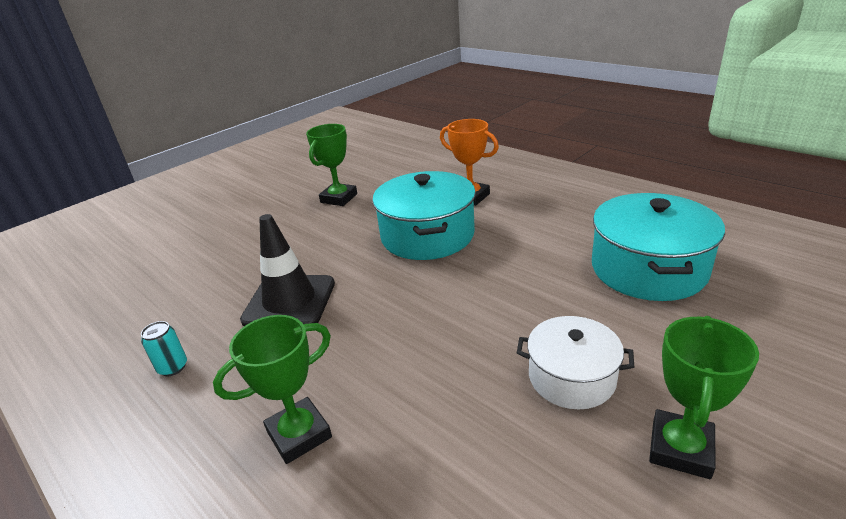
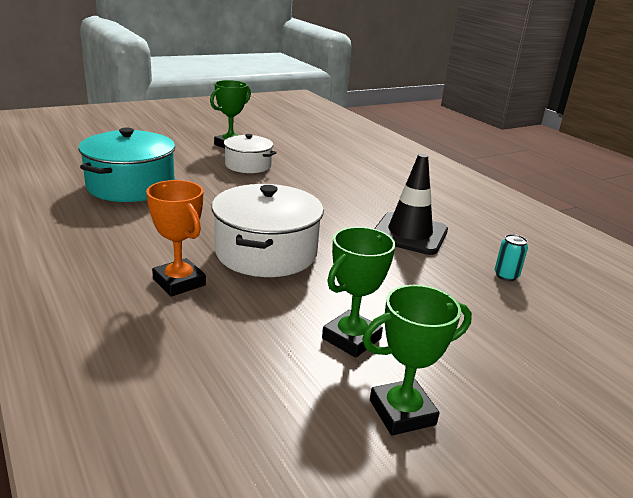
camera: 170 degrees left, 5 degrees down
turquoise can [141,321,187,376] -> turquoise can moved to [494,234,528,281]
green trophy [213,315,332,464] -> green trophy moved to [362,285,472,435]
turquoise pot [372,171,476,260] -> white pot [212,184,324,277]

